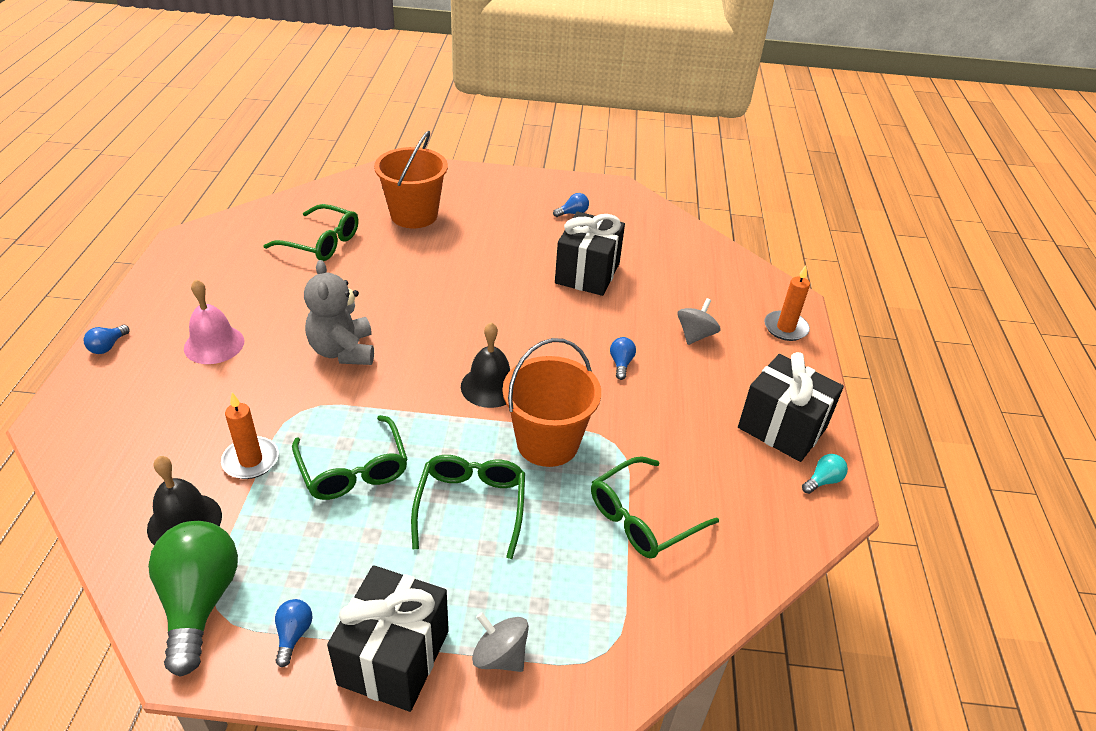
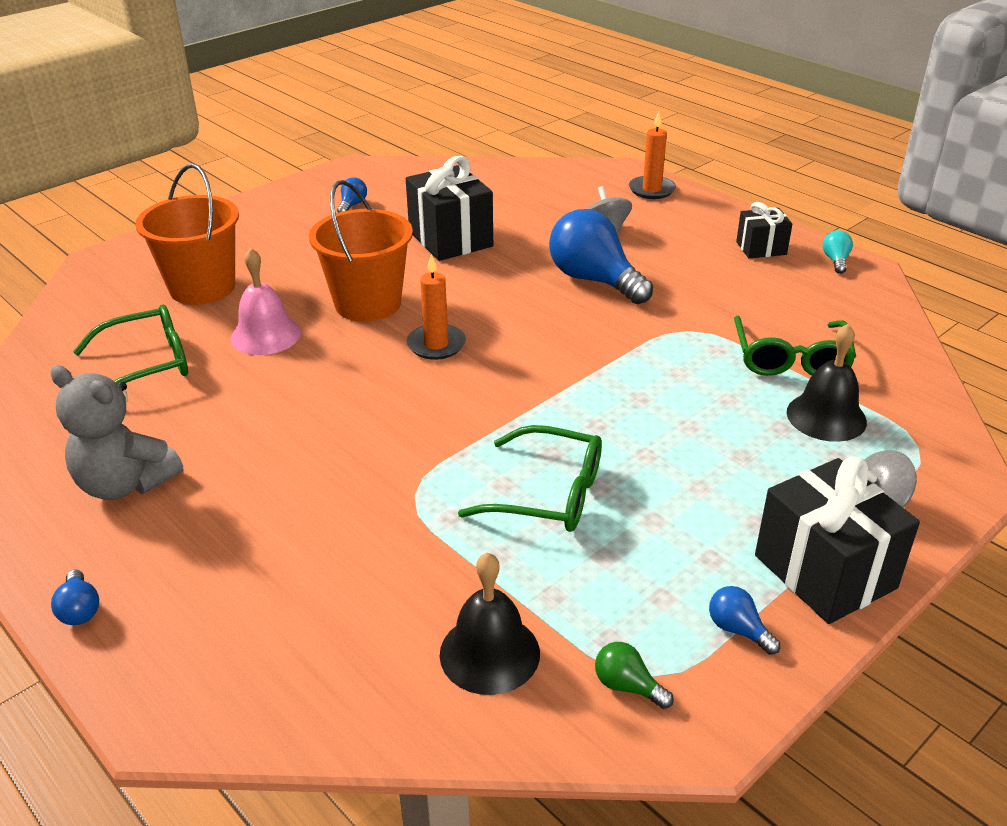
camera: 45 degrees left, 5 degrees down
green light bulb [148,521,238,677] -> green light bulb [595,642,674,709], size x0.43
pink bell [184,279,244,364] -> pink bell moved to [230,248,301,355]
orange candle [221,393,279,479] -> orange candle moved to [406,254,466,360]
grey teddy bear [304,260,374,365] -> grey teddy bear moved to [50,365,183,500]
green glasses [411,455,525,559] -> none
black bell [461,322,510,408] -> black bell moved to [787,324,867,442]
orange bucket [503,338,601,467] -> orange bucket moved to [309,180,413,322]
blue light bulb [610,337,636,380] -> blue light bulb [549,209,653,304], size x2.32
black gift [738,352,844,462] -> black gift [736,202,792,258], size x0.57

